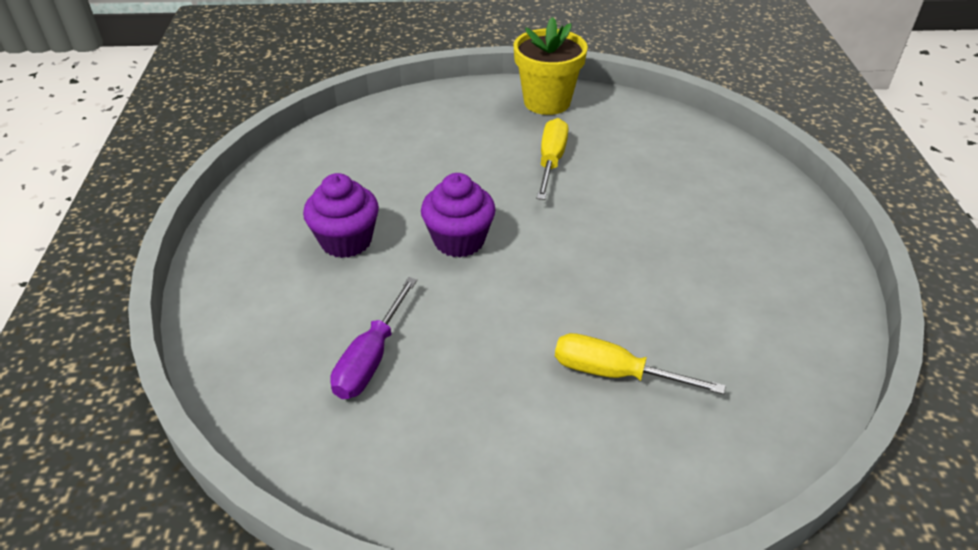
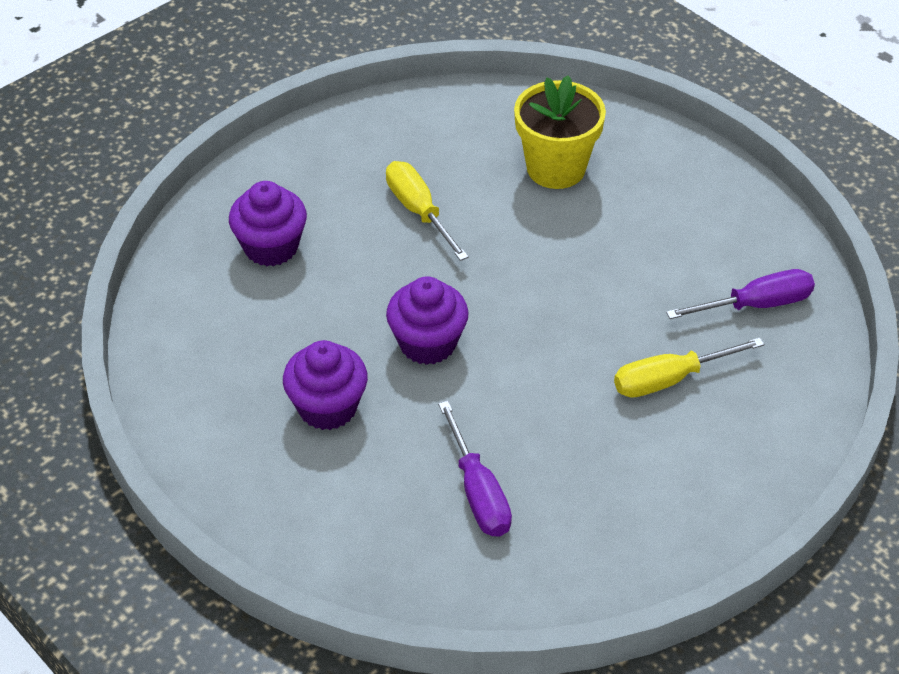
camera: 40 degrees left, 5 degrees up
yellow flower pot [513,17,588,115] -> yellow flower pot moved to [514,75,606,189]
none -> purple cupcake [229,181,307,266]
none -> purple screwdriver [666,269,815,319]

